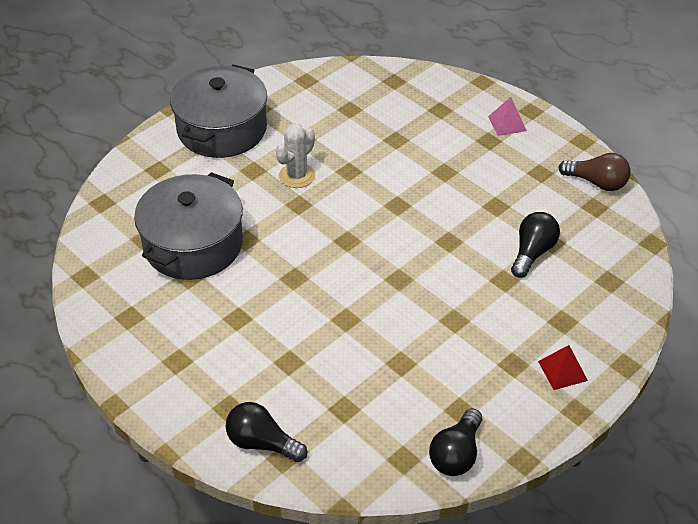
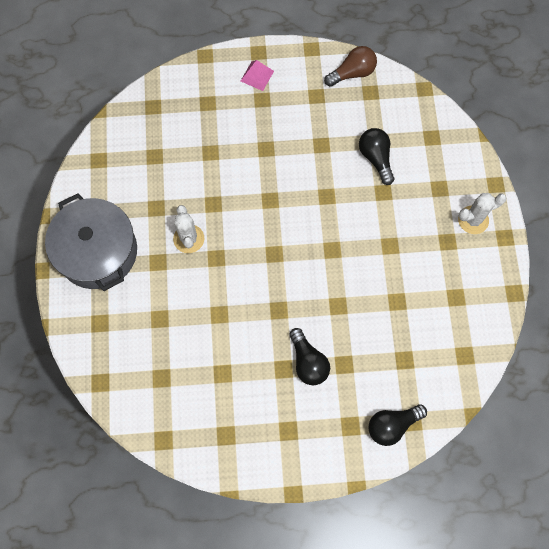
camera: 50 degrees left, 25 degrees up
grey pot [134,172,243,280] -> none
black light bulb [429,408,482,476] -> black light bulb moved to [289,328,330,385]
red pyramid [538,345,588,390] -> white cactus [458,193,506,234]

